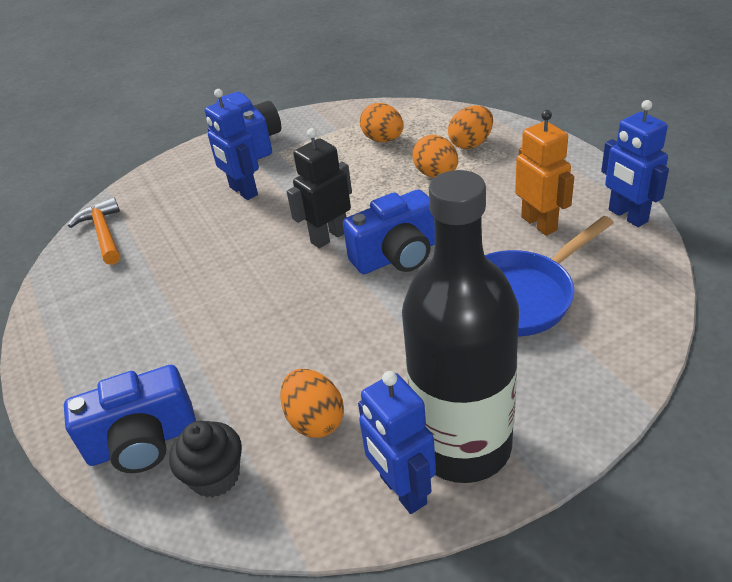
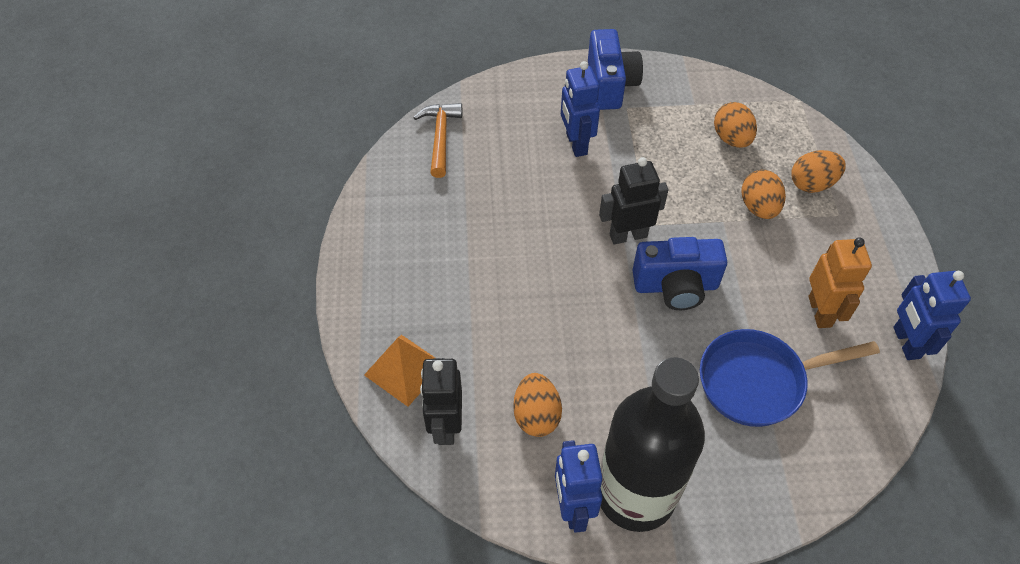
camera: 20 degrees right, 15 degrees up
blue camera [64,365,196,473] -> orange pyramid [364,335,435,407]
black cupcake [169,421,242,498] -> black robot [420,358,462,445]

